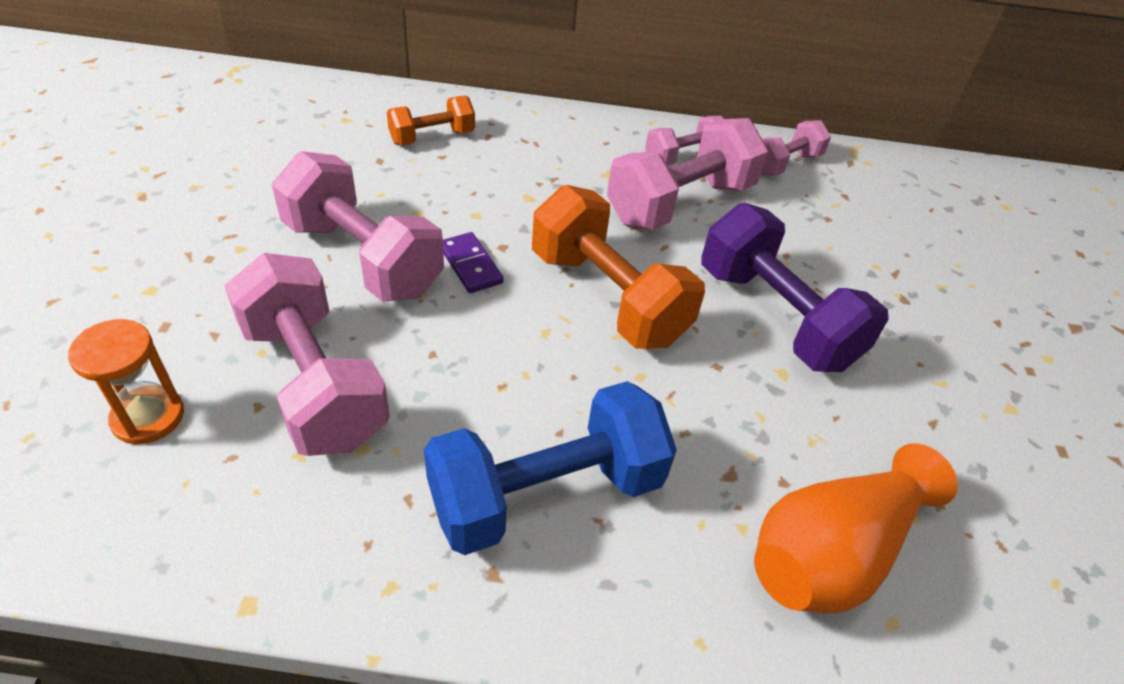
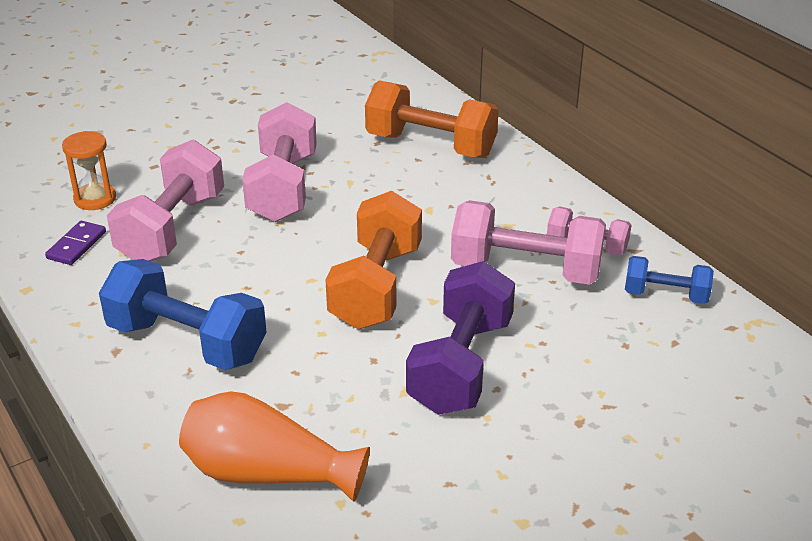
camera: 55 degrees right, 10 degrees down
orange dumbbell [387,96,475,145] -> orange dumbbell [365,80,499,158], size x1.80
purple domino [443,232,504,293] -> purple domino moved to [45,221,106,265]
pink dumbbell [761,120,831,176] -> blue dumbbell [625,256,714,304]

